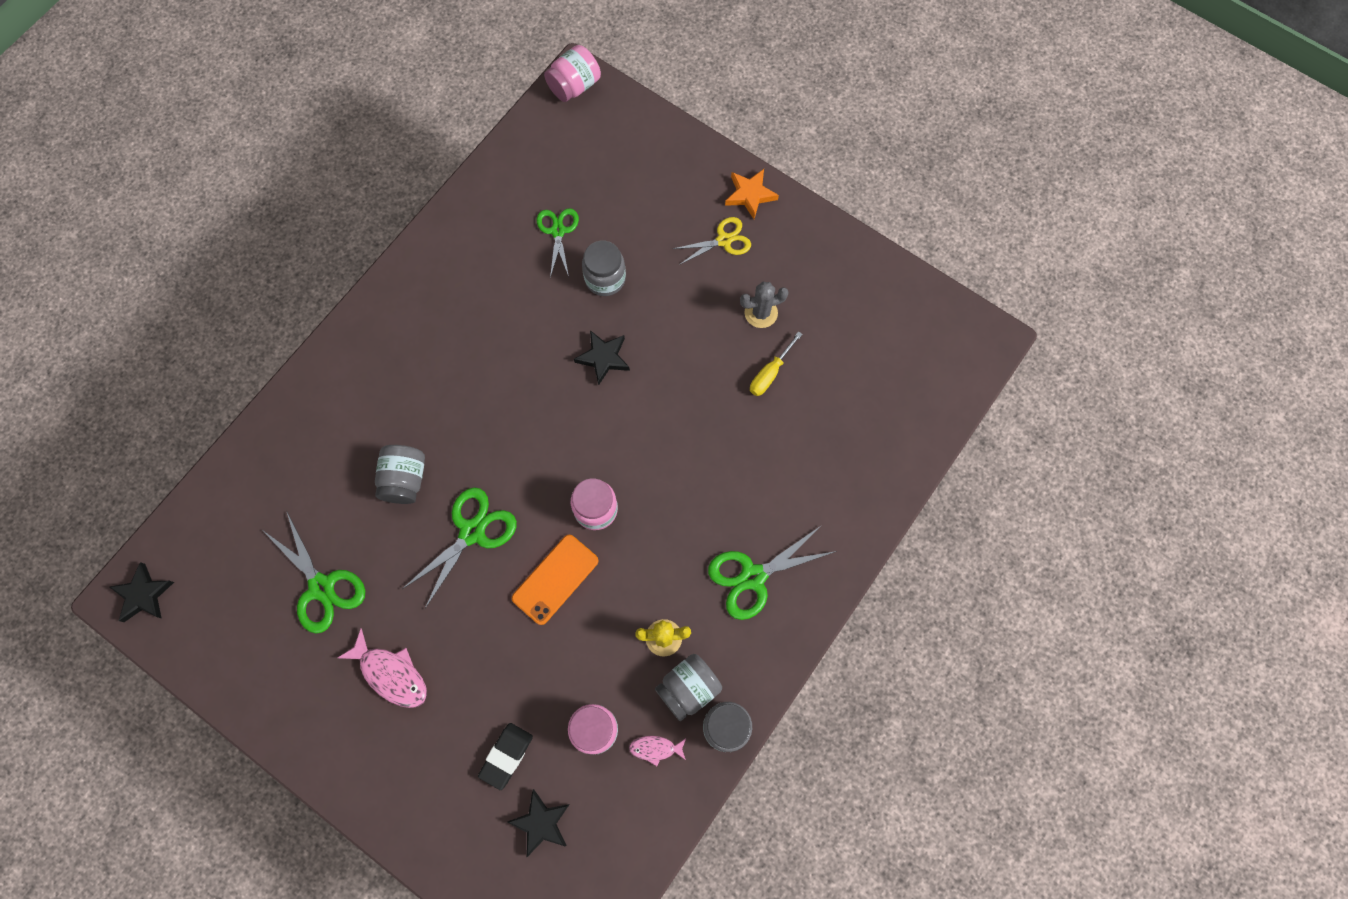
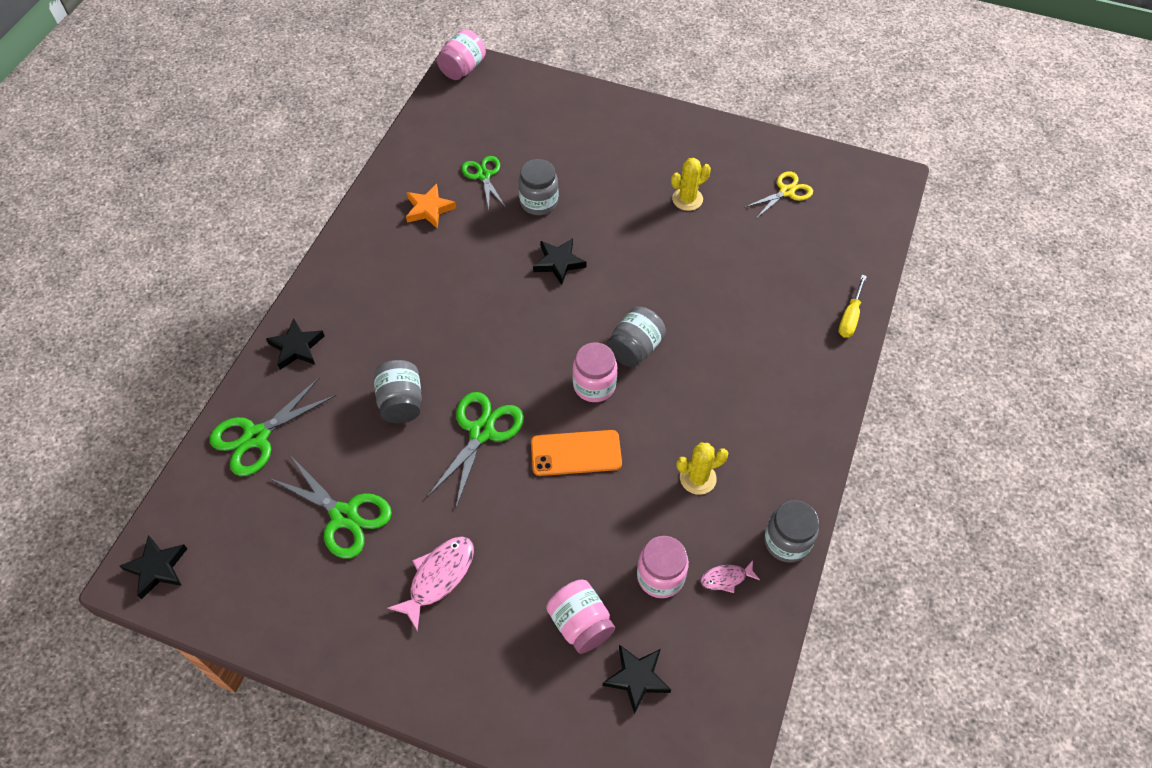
camera: 15 degrees left, 15 degrees down
pink fish [338,628,427,708] -> pink fish turned 75 degrees counterclockwise [387,536,474,631]
black eraser [478,723,533,790] -> pink jar [546,580,615,654]
orange phone [512,535,598,625] -> orange phone turned 60 degrees clockwise [531,430,622,476]
grey jar [655,654,722,721] -> grey jar moved to [607,307,666,367]
yellow scissors [673,217,751,265] -> yellow scissors moved to [745,171,813,218]
green scissors [708,525,837,620] -> green scissors moved to [210,377,336,476]
orange star [725,169,779,219] -> orange star moved to [406,184,456,229]
grey cactus [740,282,789,328] -> yellow cactus [671,158,711,211]
yellow screwdriver [750,331,803,396] -> yellow screwdriver moved to [838,275,867,338]
none -> black star [266,319,324,370]

